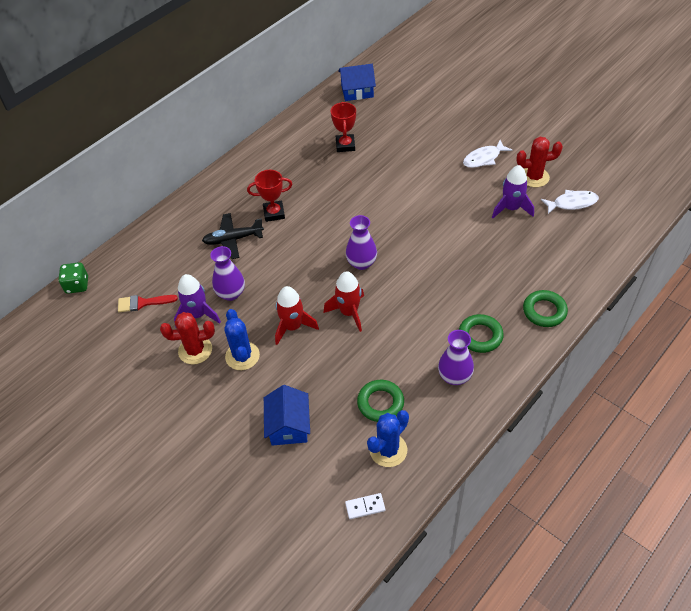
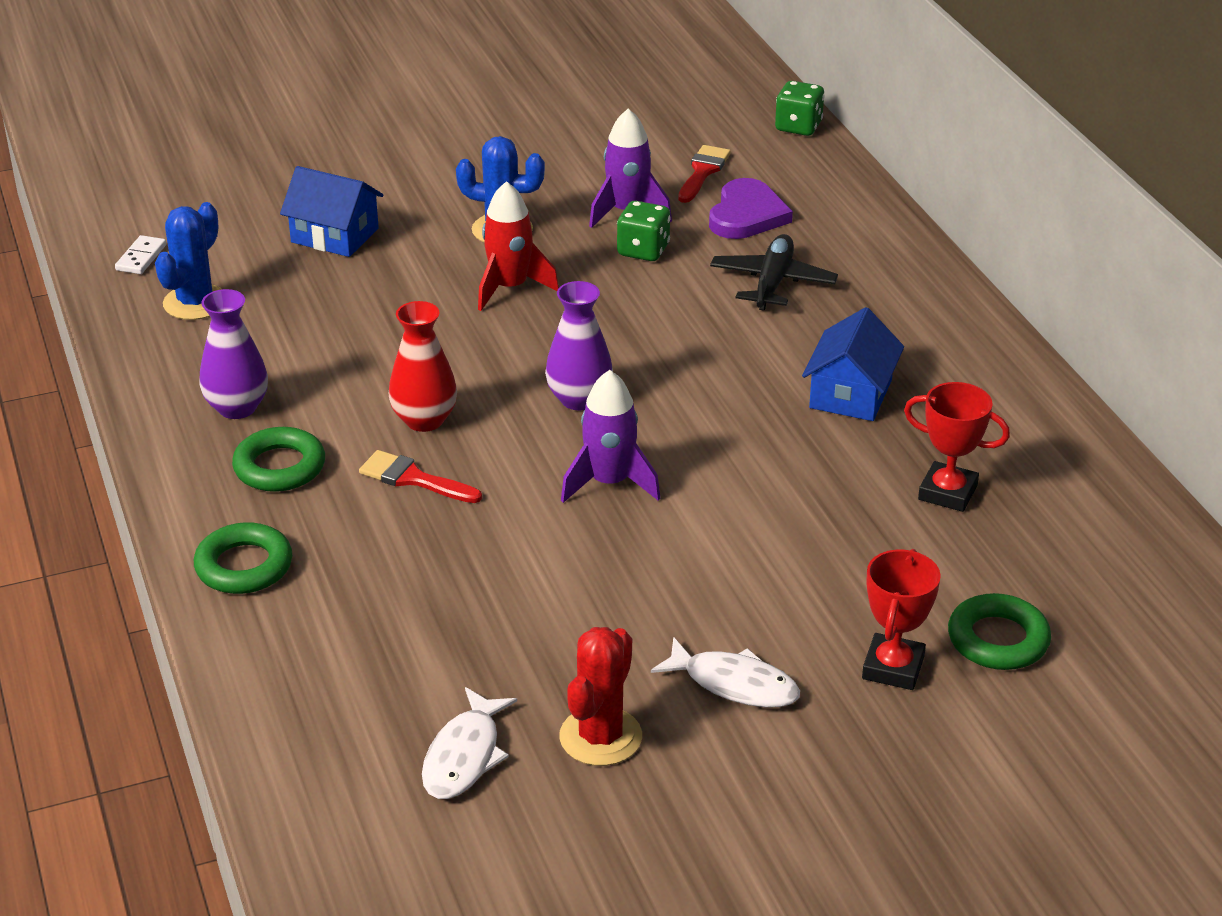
camera: 115 degrees right, 15 degrees down
red cactus [160,312,215,364] -> none
purple vase [210,246,245,301] -> green dice [617,201,671,261]
red trophy [247,170,292,222] -> red trophy moved to [862,549,941,690]
red rocket [324,271,364,332] -> none
blue house [338,64,376,101] -> blue house moved to [802,307,904,421]
green ring [357,380,404,422] -> green ring moved to [948,593,1051,670]
blue cactus [367,410,409,467] -> blue cactus turned 45 degrees clockwise [155,202,222,320]
white fish [463,140,512,168] -> white fish turned 120 degrees clockwise [651,637,800,707]
purple rocket [492,165,534,218] -> purple rocket moved to [561,370,660,503]
none -> red brush [359,450,482,503]
none -> red vase [388,301,457,432]
none -> purple heart [709,178,793,239]

